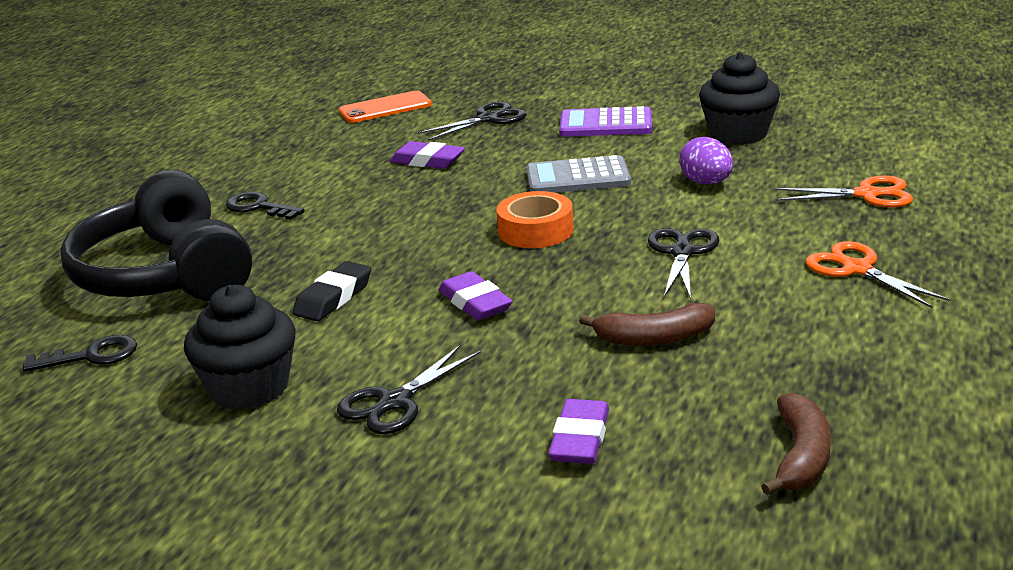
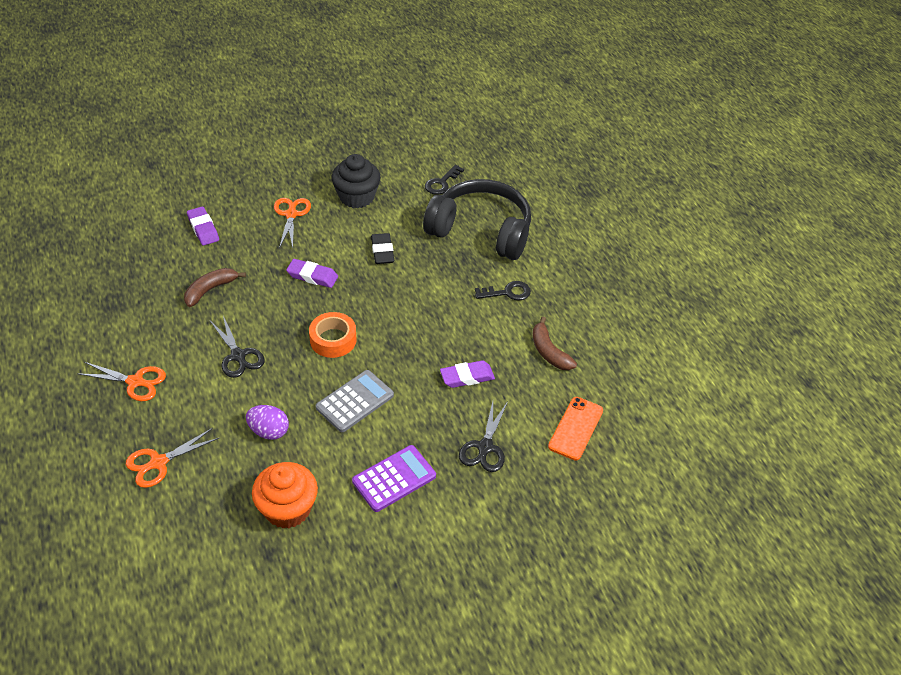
camera: 135 degrees right, 20 degrees up
black scissors [337,345,481,434] -> orange scissors [274,198,311,248]
black cupcake [699,52,780,145] -> orange cupcake [252,462,318,528]
brown banana [761,393,831,495] -> brown banana moved to [532,316,577,370]

